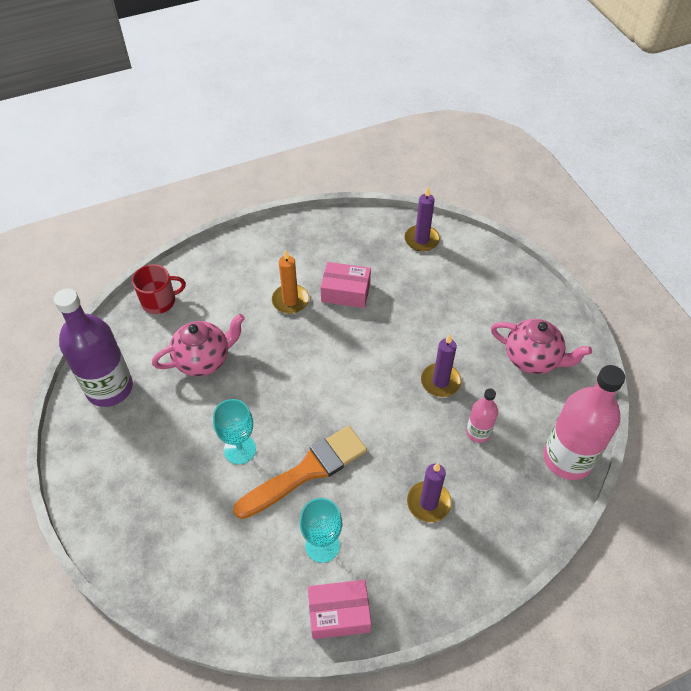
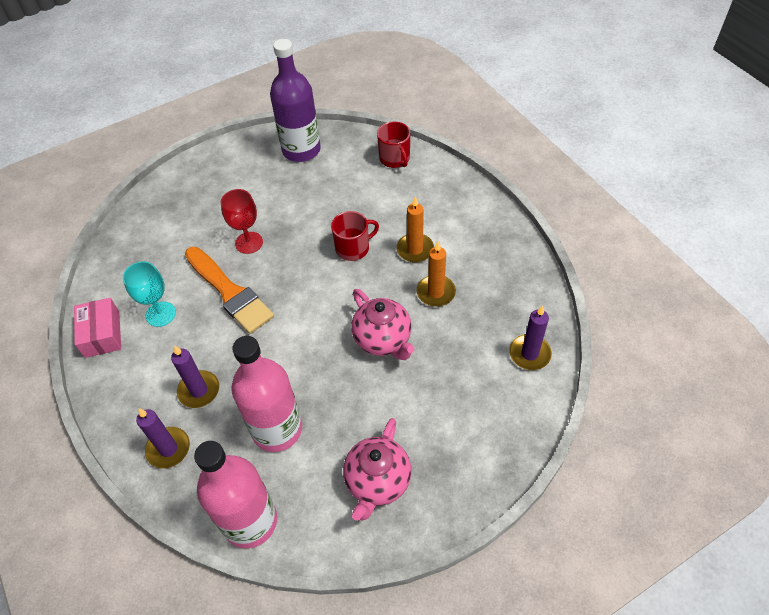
camera: 85 degrees right, 0 degrees up
pink teapot [152,314,245,376] -> pink teapot moved to [351,289,414,360]
turquoise goblet [213,399,256,464] -> red goblet [221,189,263,254]
pink box [321,262,371,308] -> orange candle [416,241,456,307]
purple candle [421,334,461,397] -> purple candle moved to [136,408,190,469]
pink bottle [466,388,498,443] -> pink bottle [232,336,302,452], size x1.99
none -> red mug [331,211,379,261]

